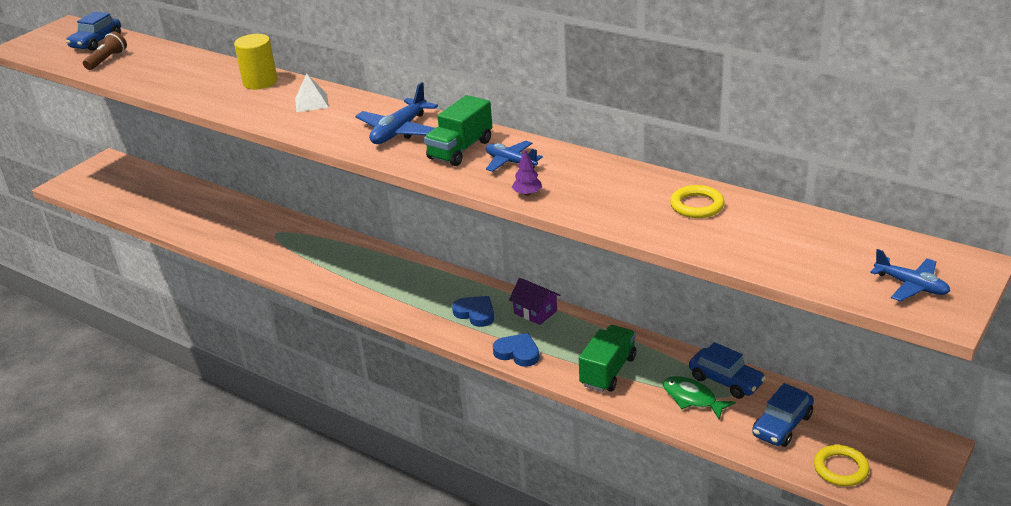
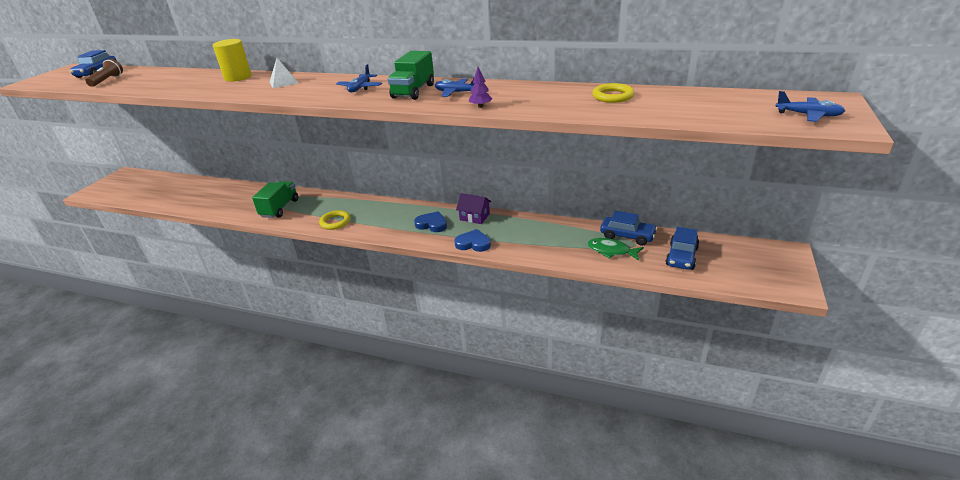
camera: 15 degrees left, 0 degrees up
blue plane [356,82,438,144] -> blue plane [336,64,382,93], size x0.66
green truck [579,325,637,392] -> green truck moved to [252,181,298,218]
yellow ring [814,445,869,486] -> yellow ring moved to [319,210,351,230]

